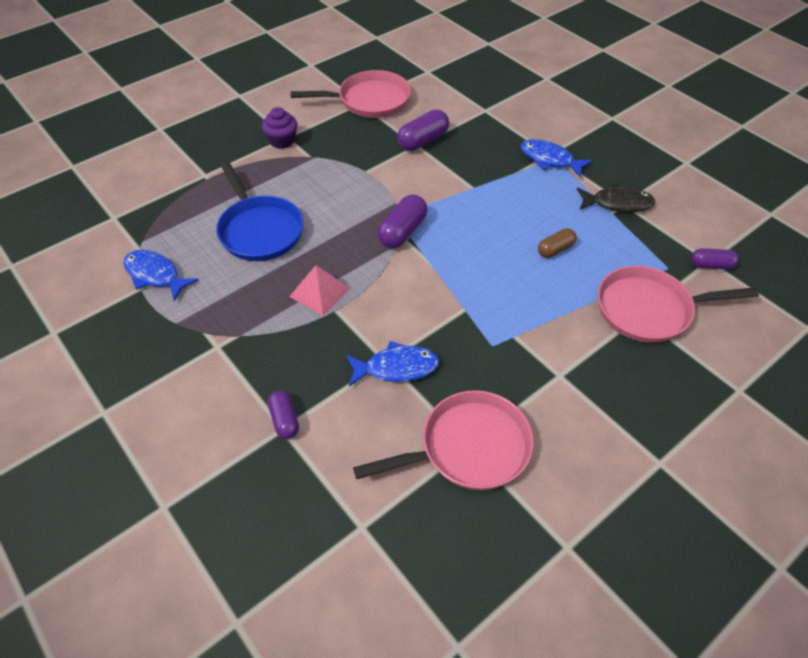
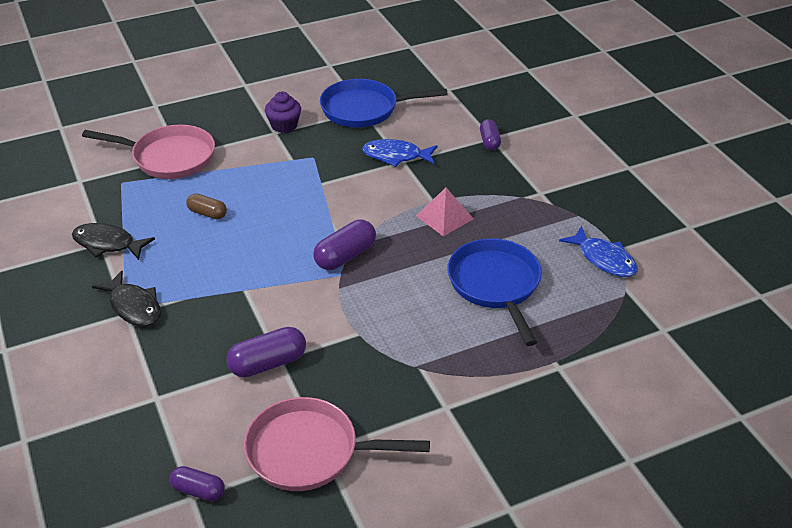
camera: 165 degrees left, 10 degrees down
purple cupcake [262,107,298,149] -> purple cupcake moved to [265,91,301,133]
pink pan [353,390,534,490] -> blue pan [320,79,448,128]
blue fish [520,139,592,178] -> black fish [92,271,161,326]
brown capsule [538,228,577,258] -> brown capsule turned 45 degrees clockwise [186,193,227,219]
purple capsule [691,248,739,270] -> purple capsule moved to [169,466,225,501]

